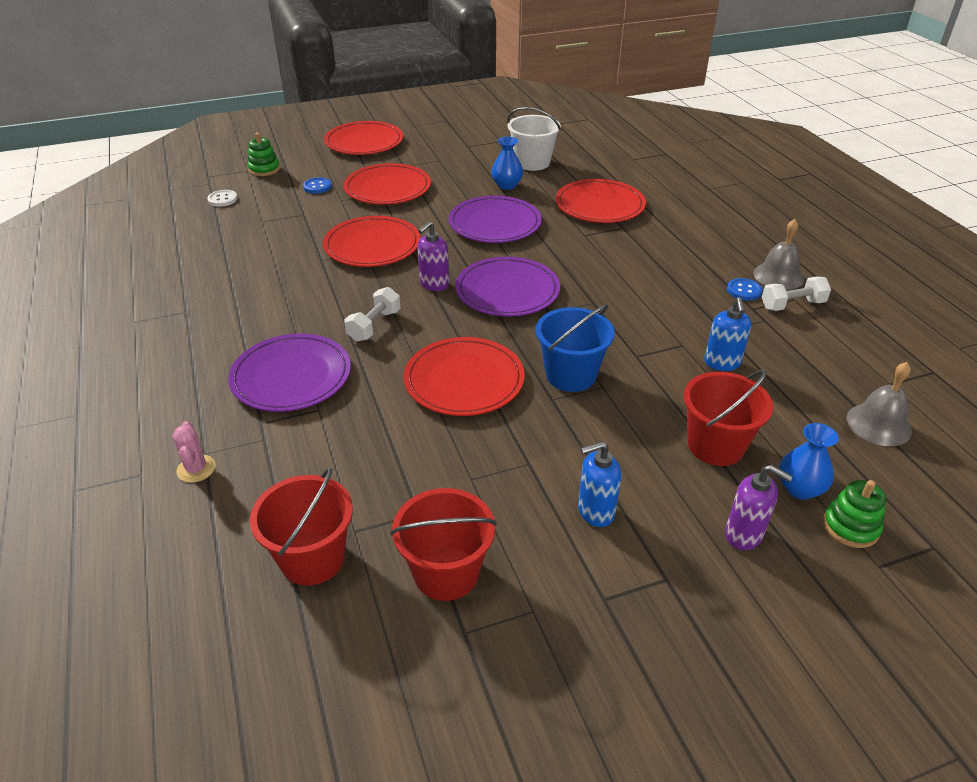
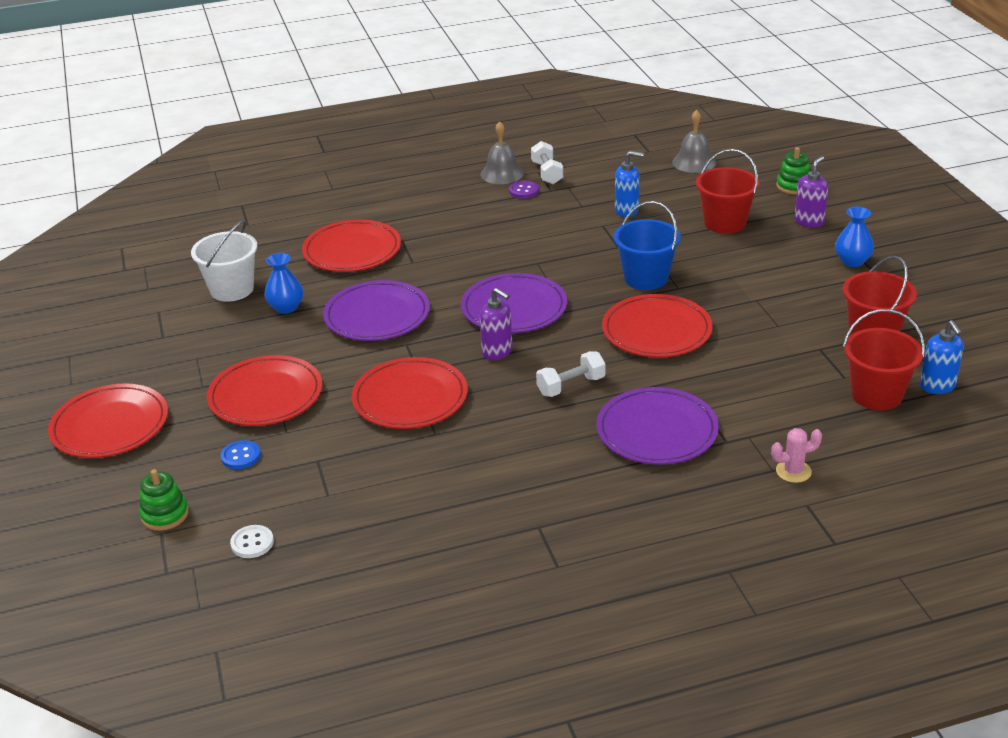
camera: 85 degrees left, 5 degrees down
white dumbbell [344,287,400,342] -> white dumbbell turned 60 degrees counterclockwise [536,351,605,397]
blue soap dispenser [578,441,621,527] -> blue soap dispenser moved to [920,320,964,394]
blue button [727,278,763,301] -> purple button [509,181,539,199]
blue vase [779,423,839,500] -> blue vase moved to [835,207,874,267]

